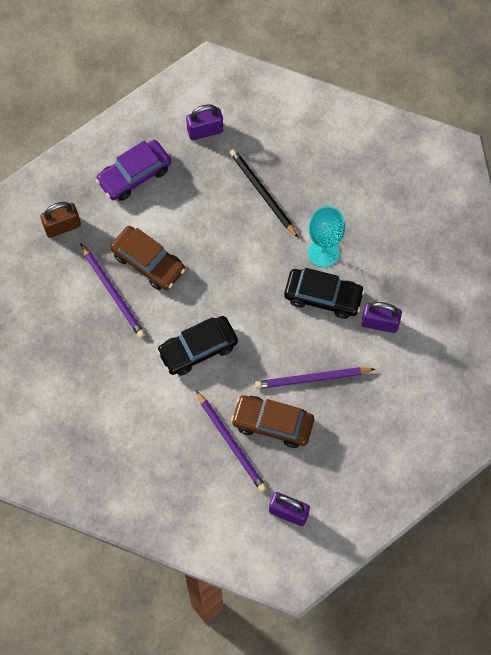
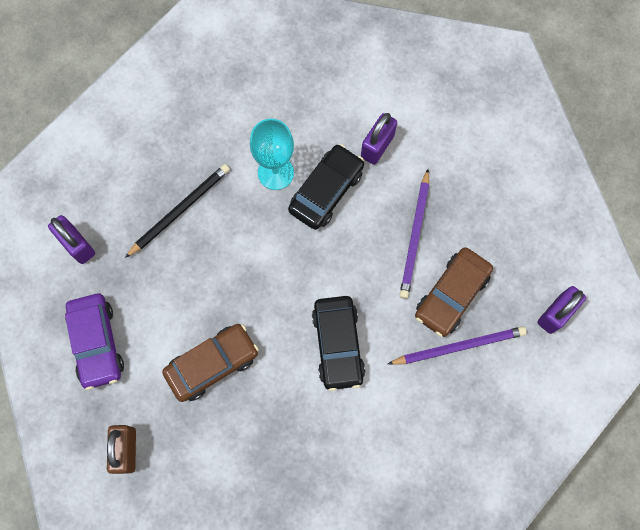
camera: 70 degrees left, 5 degrees up
purple pencil [80,243,145,338] -> none
purple padlock [186,104,223,140] -> purple padlock turned 45 degrees counterclockwise [48,215,95,264]
black pencil [229,149,298,238] -> black pencil turned 150 degrees clockwise [125,164,230,258]

